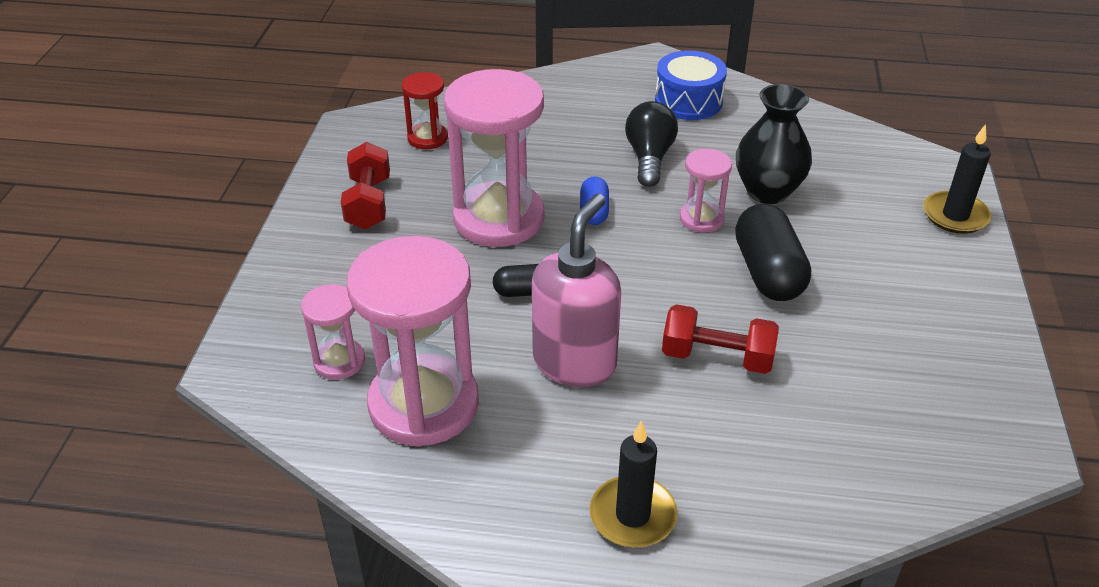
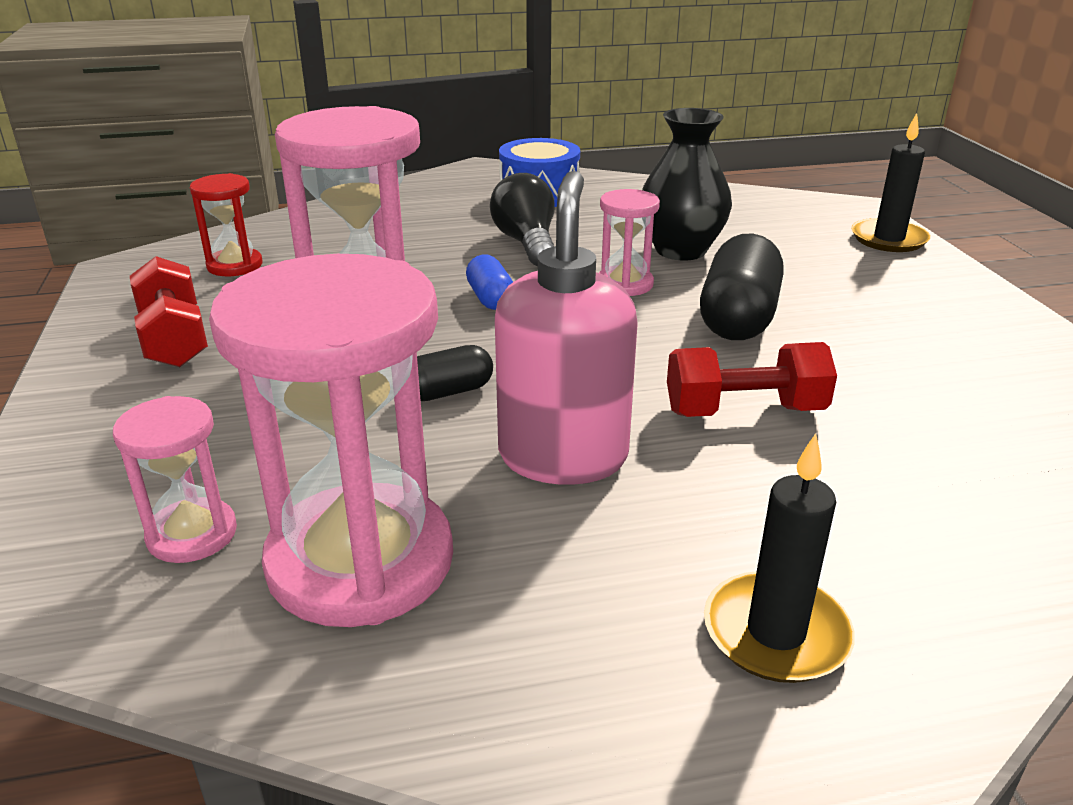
camera: 20 degrees left, 10 degrees down
black capsule [735,203,811,301] -> black capsule turned 45 degrees clockwise [700,233,784,340]

